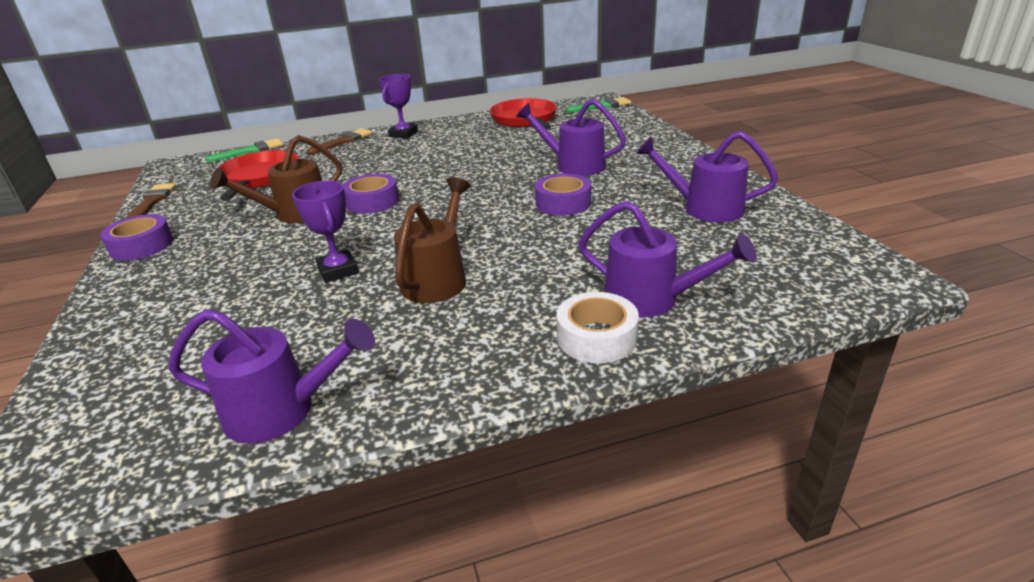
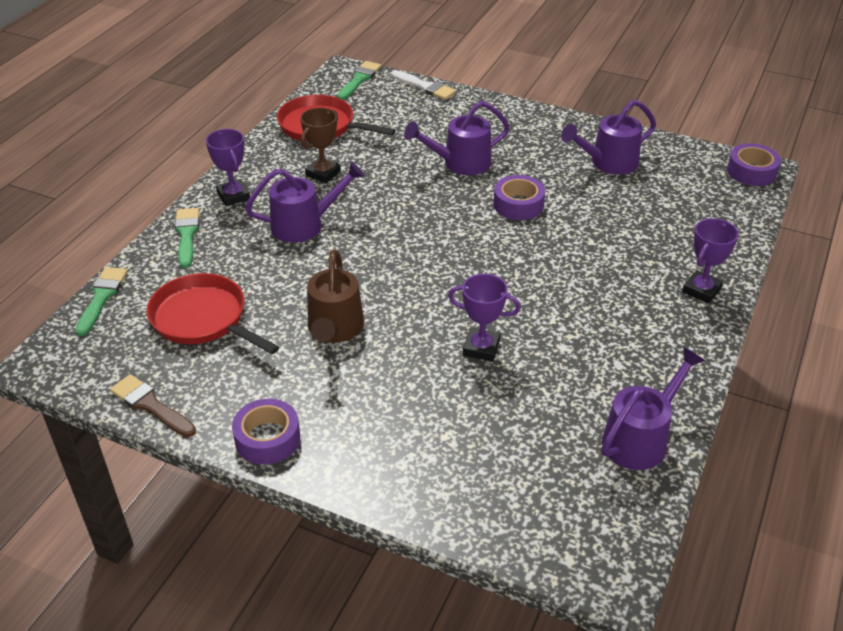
camera: 50 degrees left, 10 degrees up
brown brush [307,128,372,155] -> green brush [175,208,199,268]
purple tape [343,174,399,214] -> purple tape moved to [727,143,781,186]
brown watering can [394,177,471,303] -> none
white tape [556,292,639,364] -> purple trophy [682,218,739,304]
purple watering can [578,201,757,318] -> purple watering can moved to [245,162,365,243]
none -> brown trophy [300,107,341,183]
none -> white brush [391,70,456,100]

